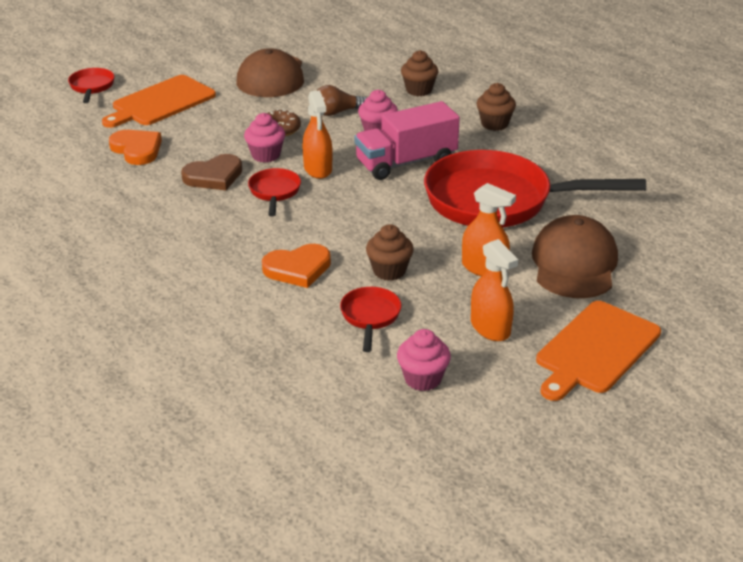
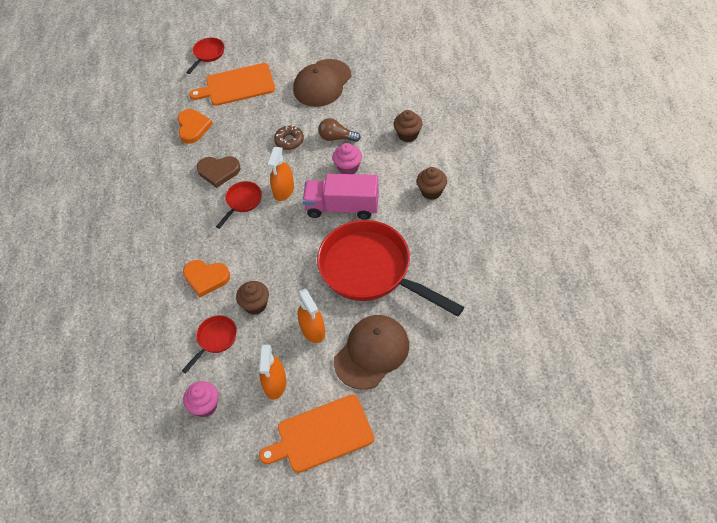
camera: 35 degrees right, 20 degrees up
pink cupcake [244,113,285,163] -> none

